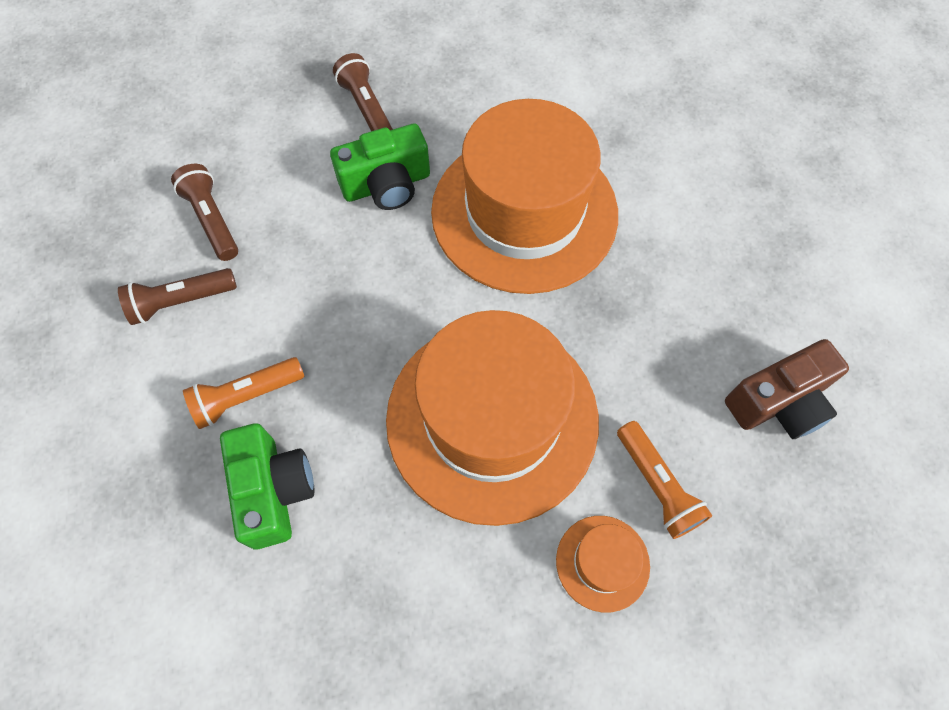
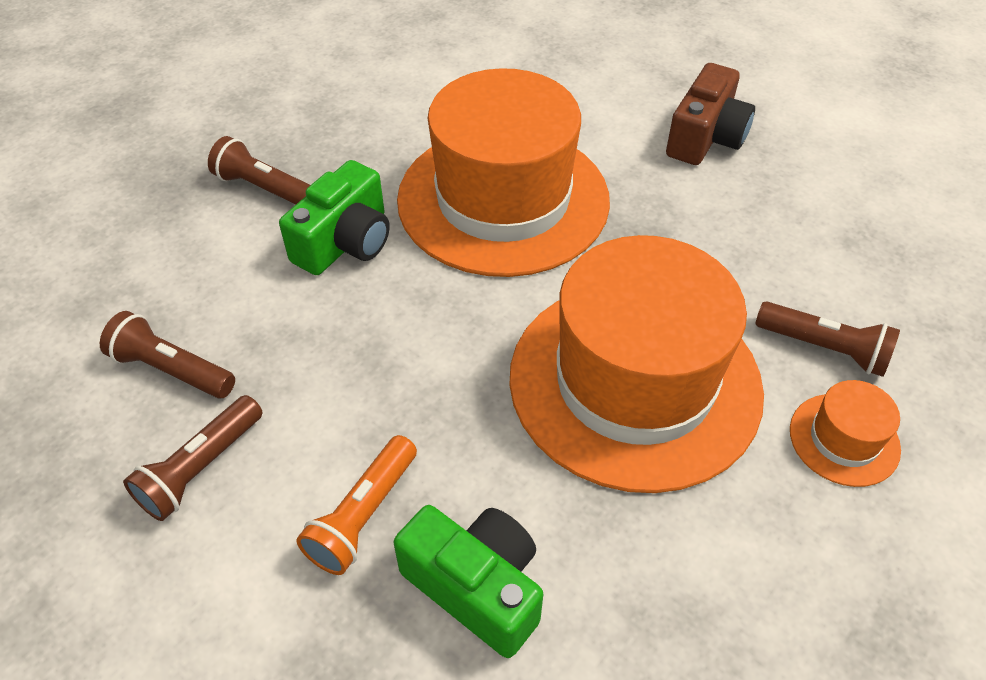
camera: 35 degrees left, 15 degrees down
orange flashlight [617,421,712,539] -> brown flashlight [756,302,900,377]
brown camera [725,339,849,439] -> brown camera moved to [666,63,755,165]

